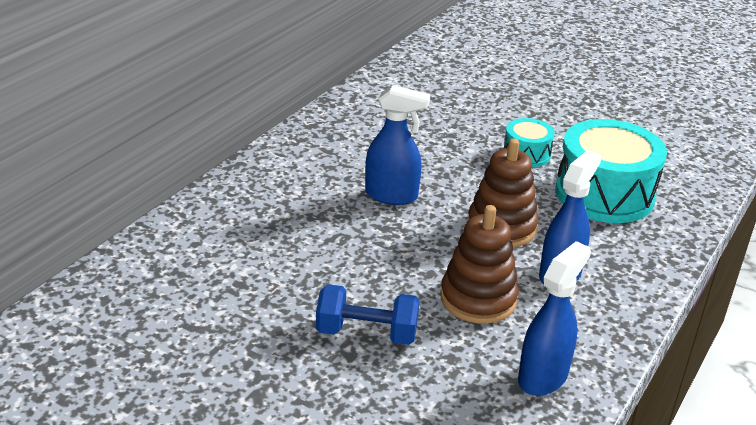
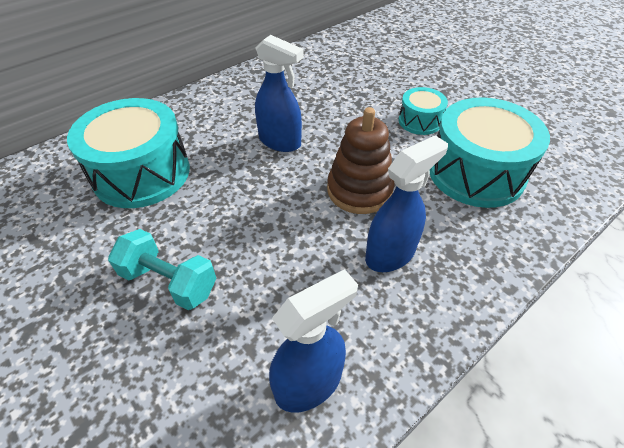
camera: 20 degrees right, 15 degrees up
blue dumbbell [316,284,420,345] -> turquoise dumbbell [108,229,217,310]
brown stacking toy [440,205,519,324] -> none
none -> turquoise drum [67,98,190,208]

